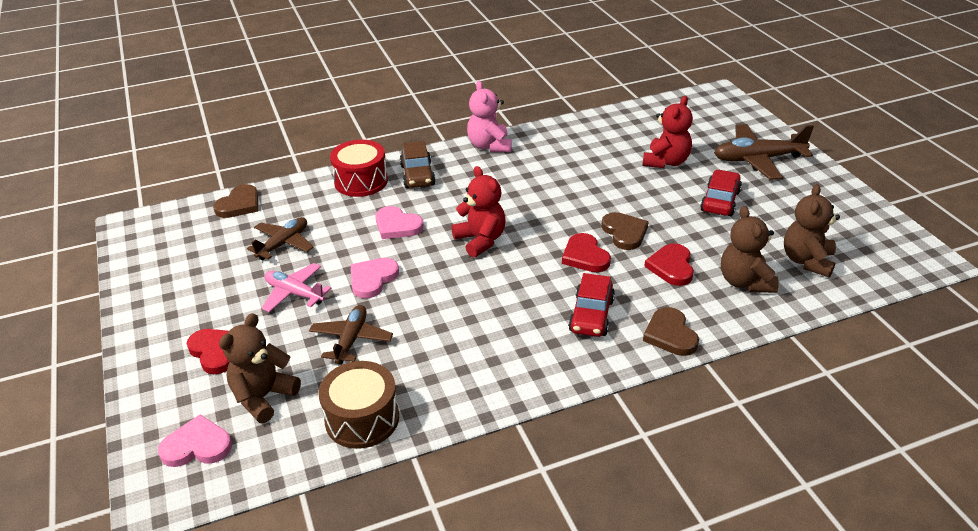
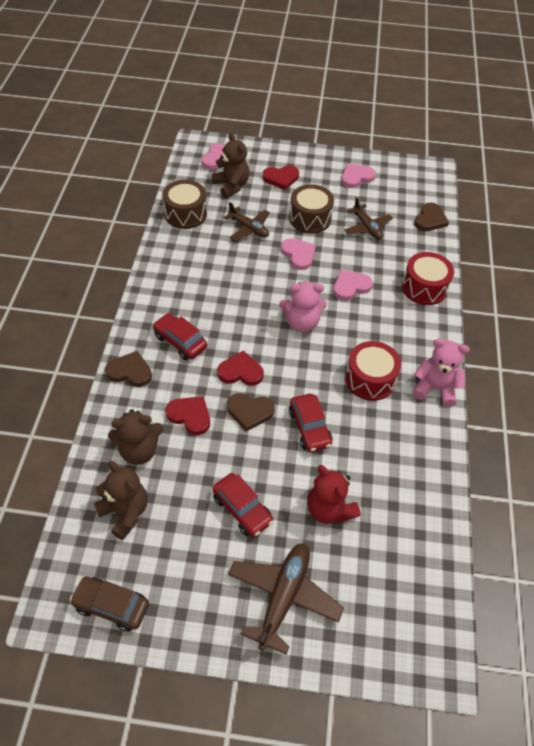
camera: 115 degrees right, 15 degrees up
brown heart [213,184,258,218] -> brown heart turned 120 degrees counterclockwise [414,203,449,231]
pink plane [261,263,332,312] -> brown drum [289,184,334,234]
brown car [400,141,436,188] -> brown car moved to [69,576,149,632]
red teddy bear [451,166,506,258] -> pink teddy bear [280,281,327,332]
brown teddy bear [721,206,779,293] -> brown teddy bear turned 150 degrees clockwise [108,409,163,465]
none -> red car [289,394,333,452]
none -> pink heart [341,163,376,188]
none -> red drum [345,341,401,401]

